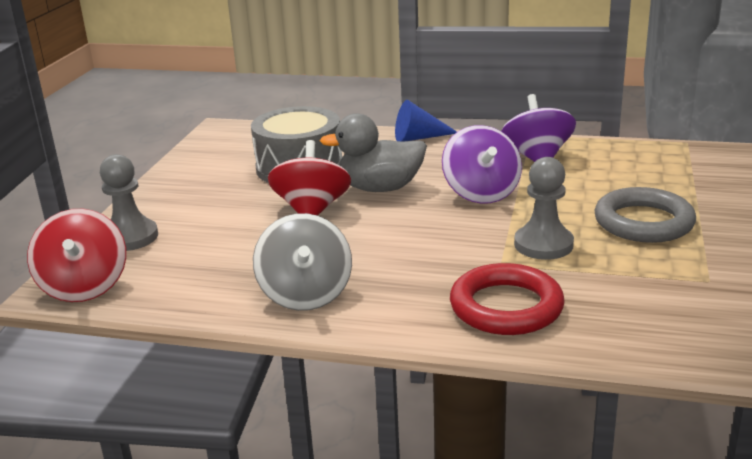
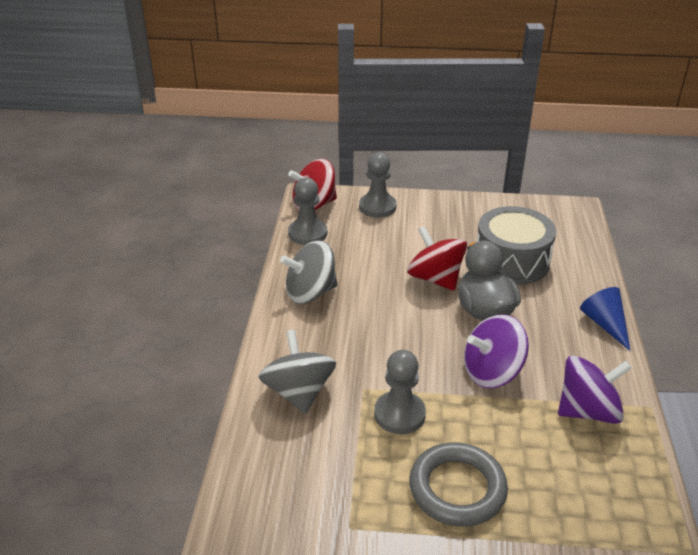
camera: 80 degrees right, 10 degrees up
red spinning top [268,140,351,215] -> red spinning top turned 120 degrees counterclockwise [407,226,467,291]
red ring [450,263,565,335] -> grey spinning top [259,330,336,414]
none -> grey pawn [288,178,327,245]

